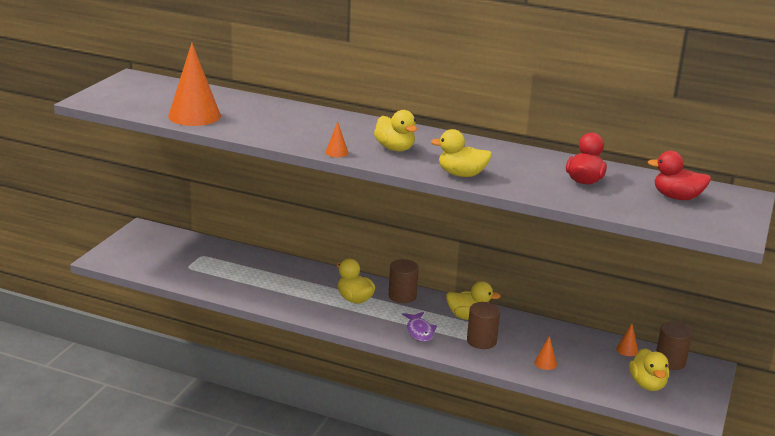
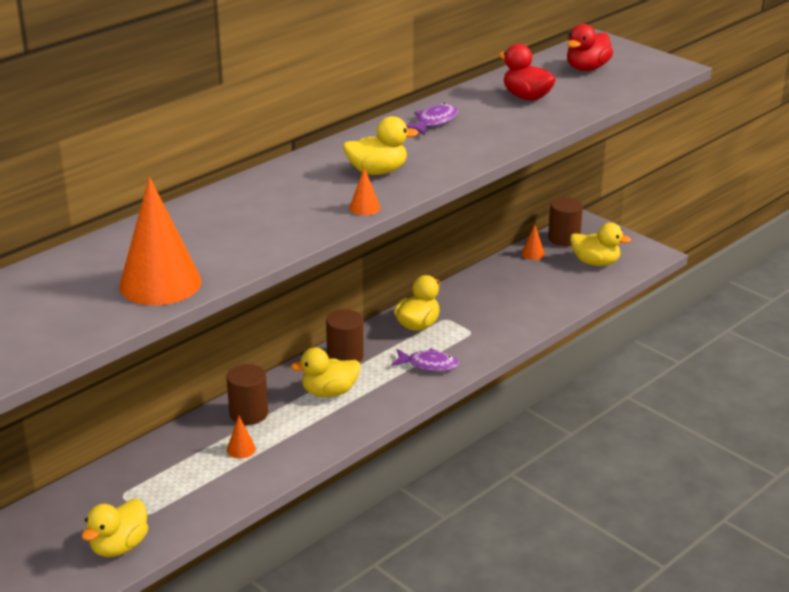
camera: 65 degrees left, 5 degrees up
yellow duck [431,129,492,177] -> yellow duck moved to [81,499,148,557]
brown cylinder [467,302,500,349] -> brown cylinder moved to [227,364,268,425]
orange cone [534,336,557,370] -> orange cone moved to [227,416,256,459]
none -> purple fish [406,103,458,135]

